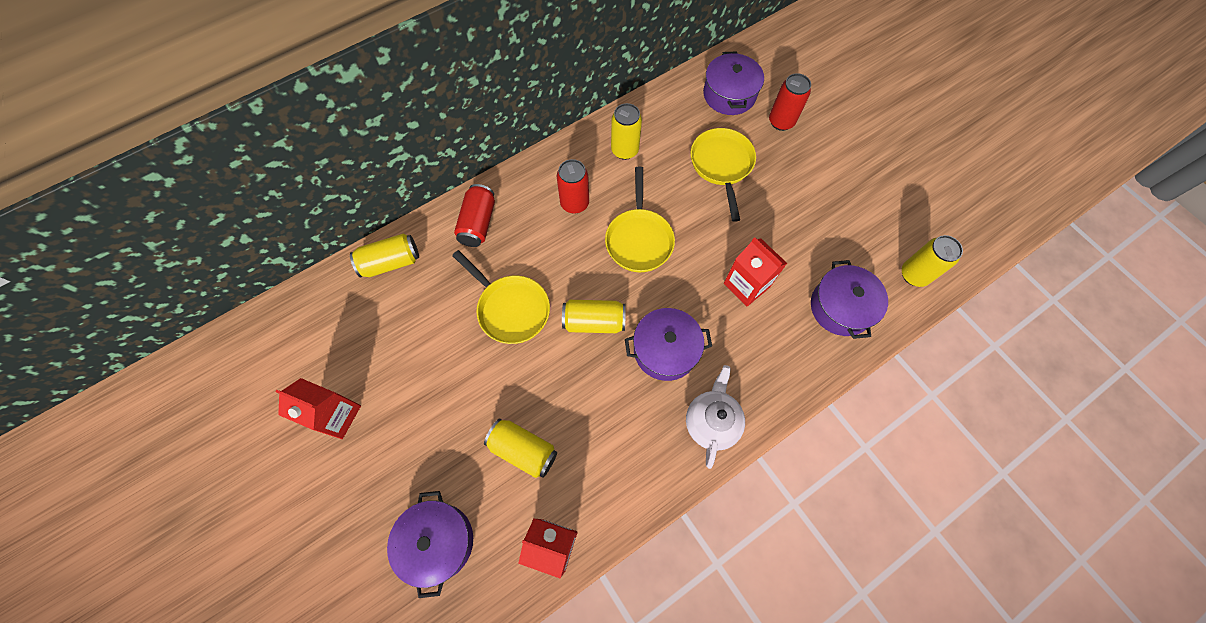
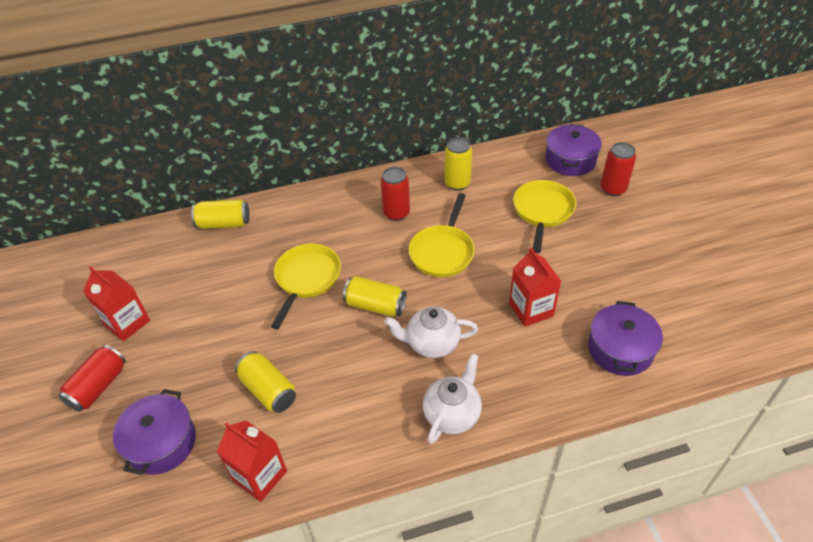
camera: 20 degrees right, 20 degrees down
yellow pan [452,250,550,344] -> yellow pan turned 135 degrees counterclockwise [271,244,341,329]
red can [454,184,495,247] -> red can moved to [58,345,126,412]
purple pot [625,308,712,381] -> white teapot [385,307,478,358]
yellow can [902,235,963,287] -> none

